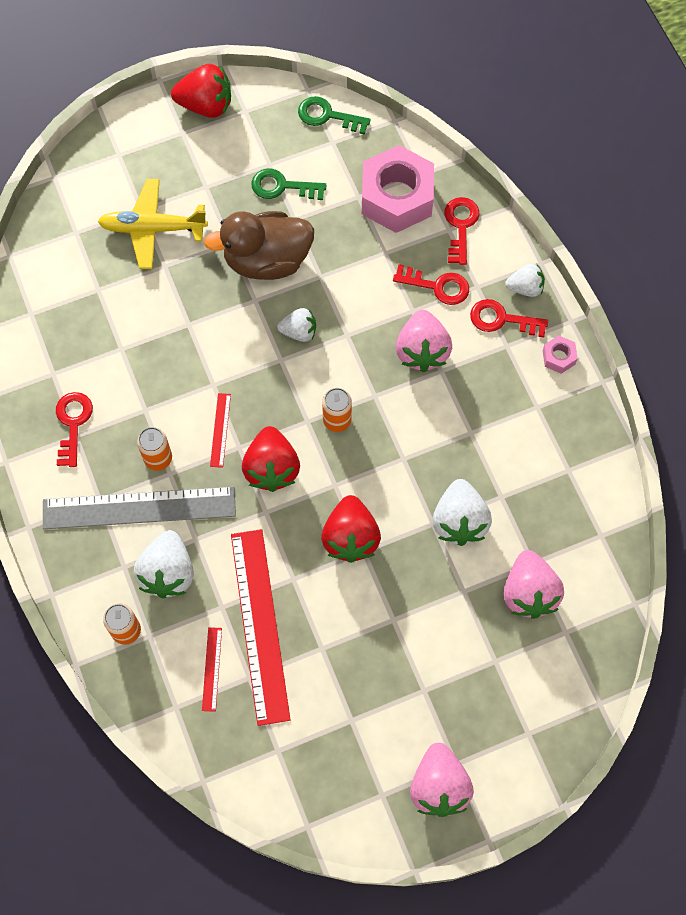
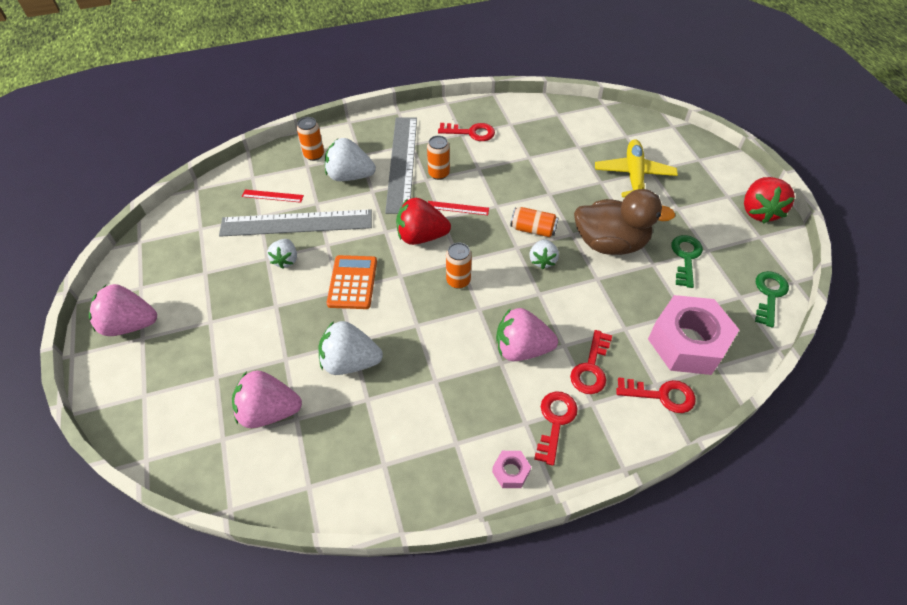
camera: 95 degrees right, 15 degrees down
brown duck [204,211,314,280] -> brown duck turned 105 degrees clockwise [574,189,676,255]
red ruler [231,529,291,726] -> grey ruler [219,209,372,237]
red strawberry [321,495,381,563] -> orange calculator [327,255,377,309]
white strawberry [505,264,545,297] -> white strawberry moved to [267,239,297,269]
none -> orange can [510,207,558,237]

